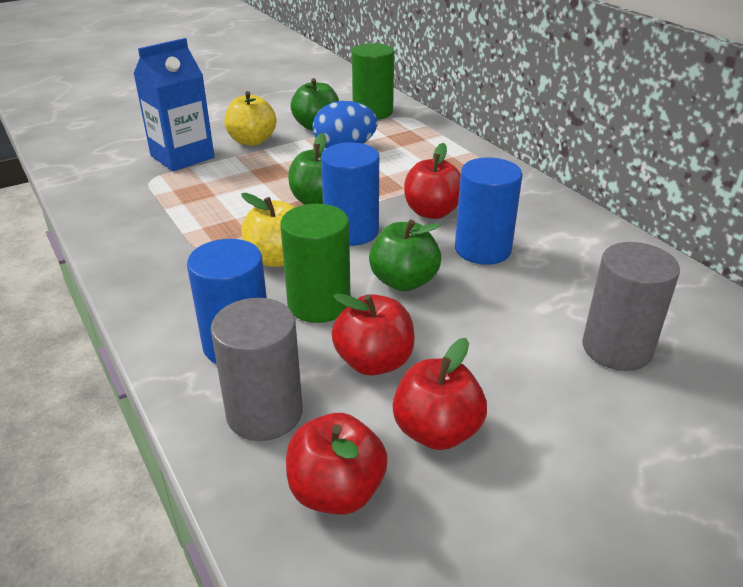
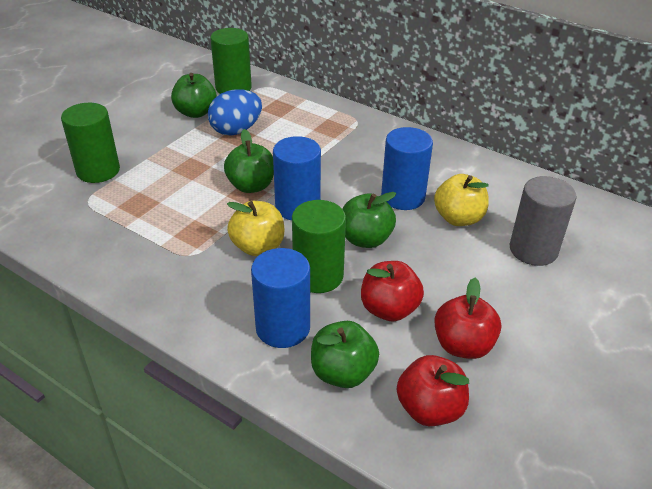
camera: 25 degrees left, 5 degrees up
blue carton [134,38,214,171] -> green cylinder [61,103,120,183]
grey cylinder [211,298,303,441] -> green apple [311,321,379,388]
yellow apple [224,91,277,146] -> yellow apple moved to [434,174,489,226]
red apple [404,143,461,219] -> none

